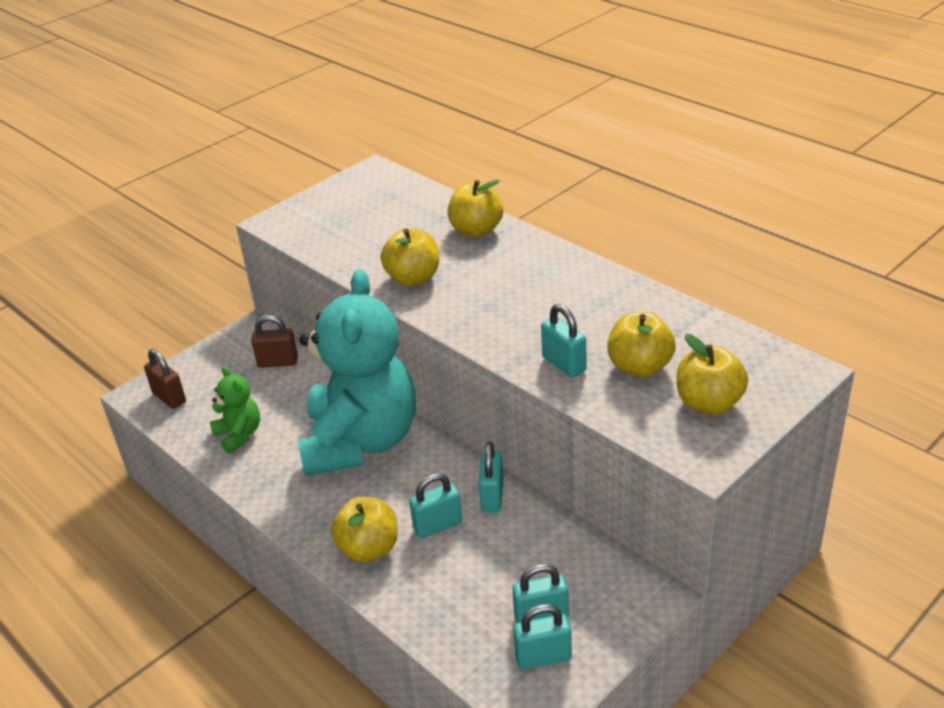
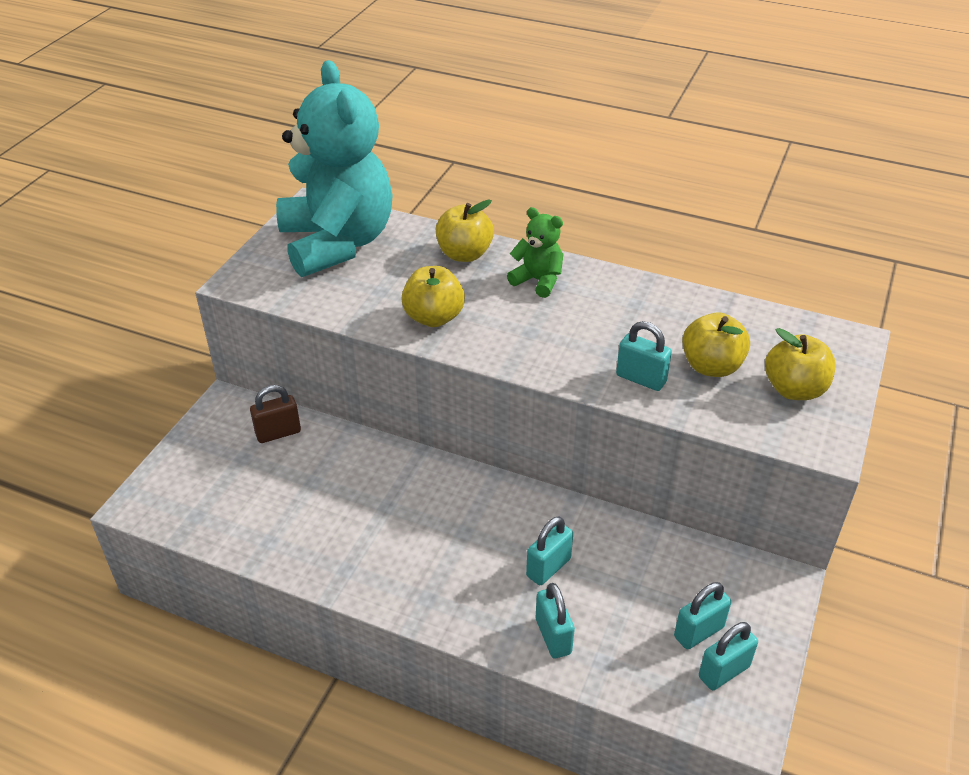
camera: 25 degrees left, 5 degrees up
brown padlock [144,349,186,409] -> none
green teddy bear [210,366,260,454] -> green teddy bear moved to [507,207,563,298]
turquoise teddy bear [298,269,416,476] -> turquoise teddy bear moved to [276,60,393,277]
yellow apple [331,497,398,562] -> none
turquoise padlock [479,441,503,512] -> turquoise padlock moved to [536,583,575,658]

